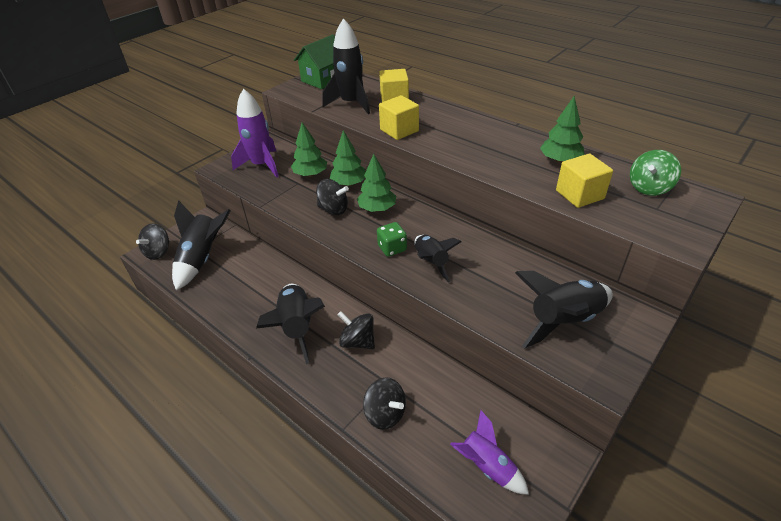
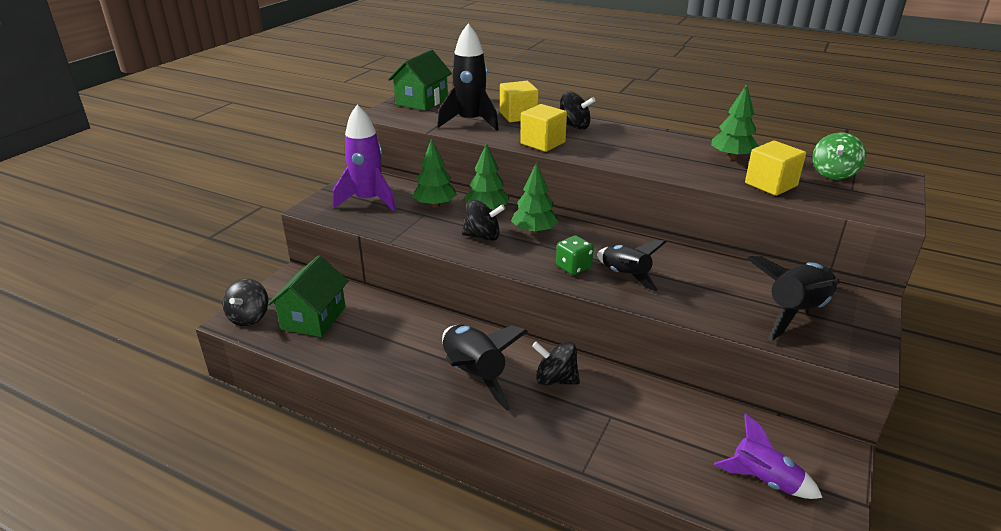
camera: 15 degrees left, 10 degrees down
black rocket [172,200,231,290] -> green house [268,255,348,337]
black spinning top [363,377,406,430] -> black spinning top moved to [560,91,596,130]

